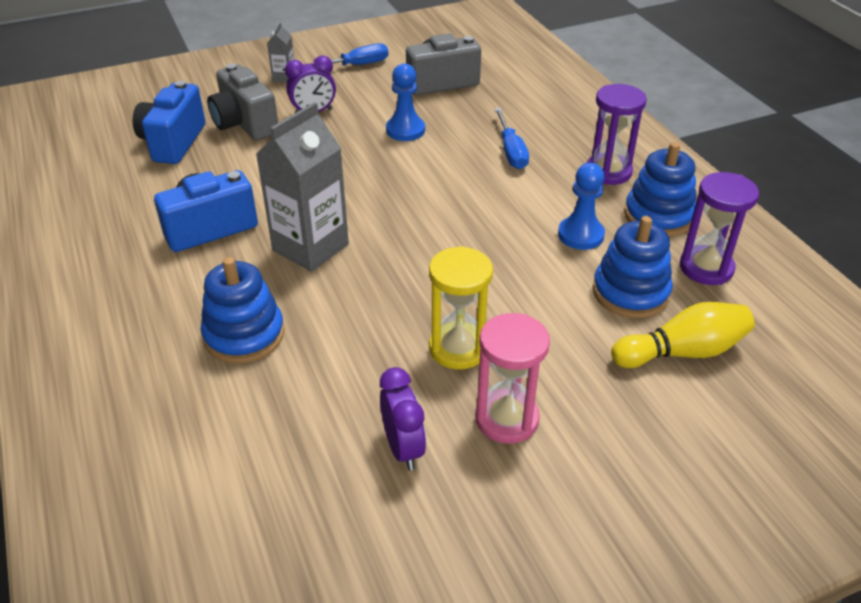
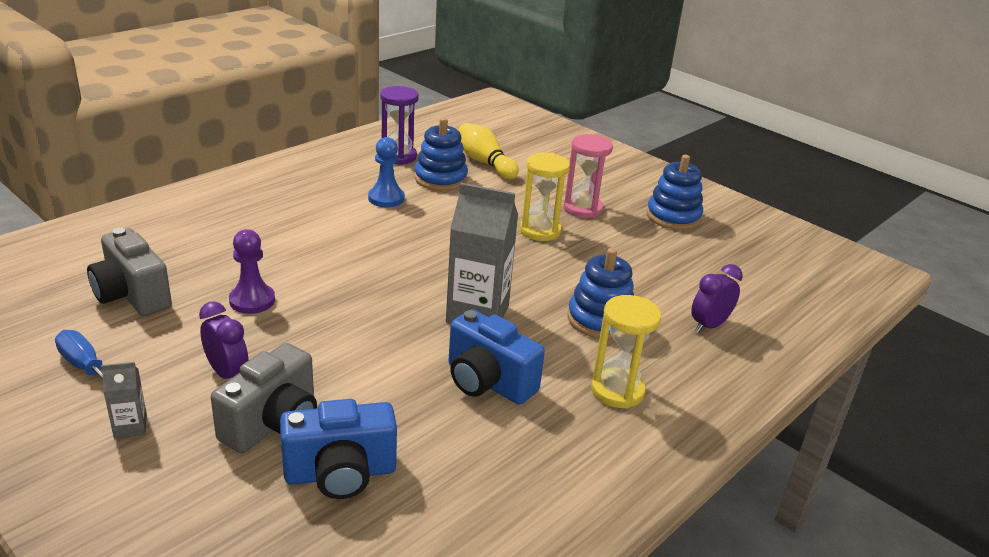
camera: 115 degrees left, 10 degrees down
purple clock [380,367,426,470] -> purple clock moved to [691,264,743,333]
blue pawn [386,63,425,141] -> purple pawn [229,229,275,314]
blue screwdriver [494,108,529,169] -> none
purple hourglass [587,84,647,185] -> none
blue stacking toy [624,142,696,237] -> blue stacking toy moved to [647,155,703,230]
none -> yellow hourglass [591,295,661,409]

